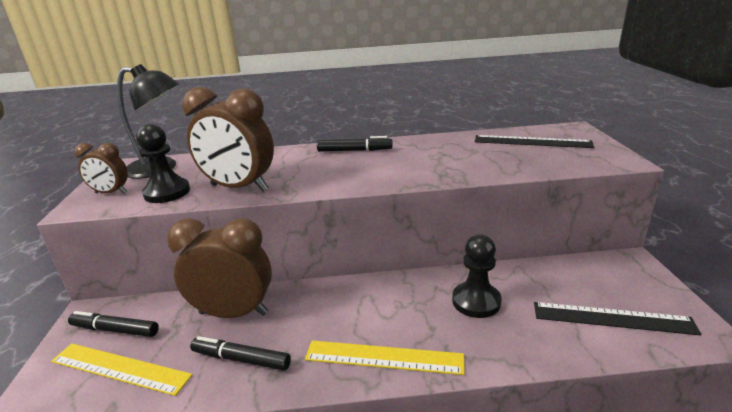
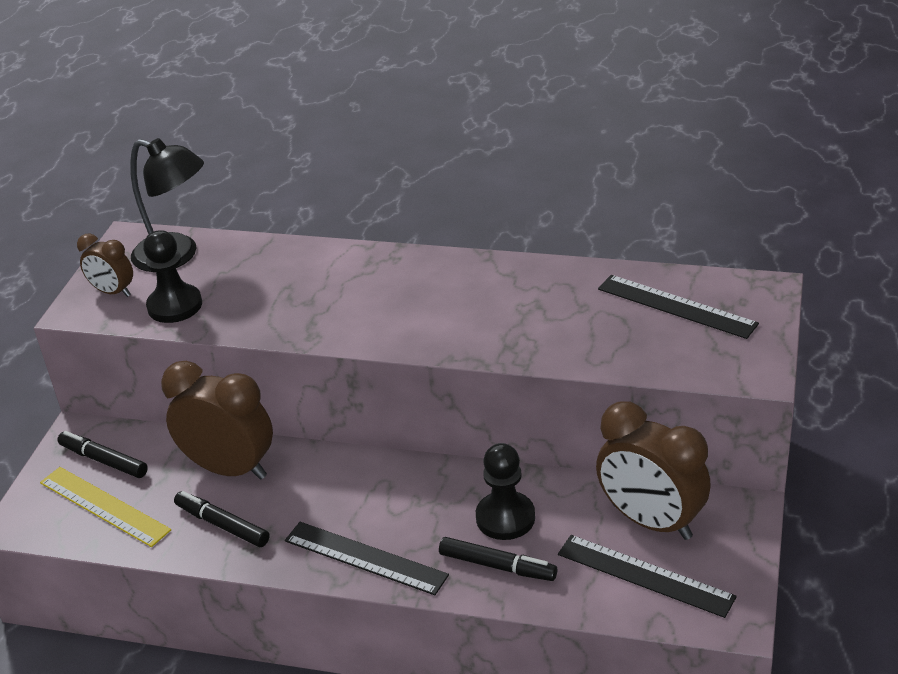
camera: 20 degrees right, 10 degrees up
brown clock [182,87,274,191] -> brown clock moved to [596,402,711,540]
yellow ruler [305,340,465,375] -> black ruler [285,522,449,595]
black marker [317,136,393,152] -> black marker moved to [439,537,558,581]

